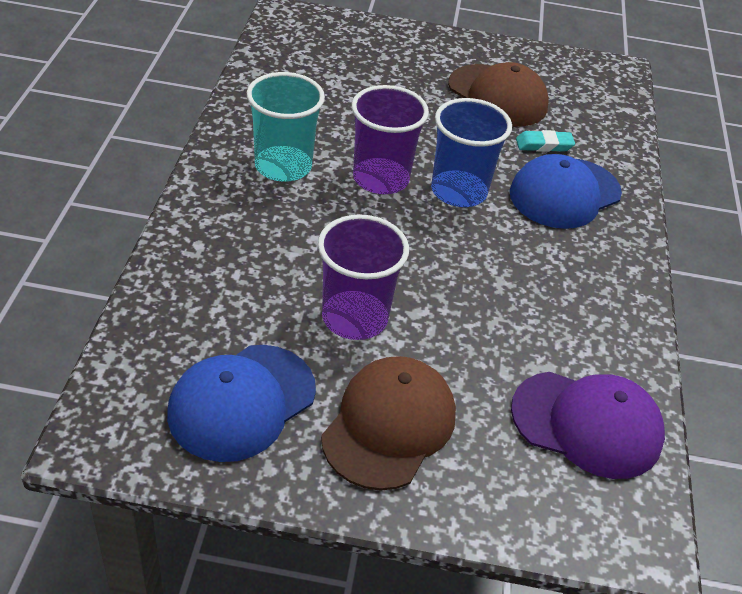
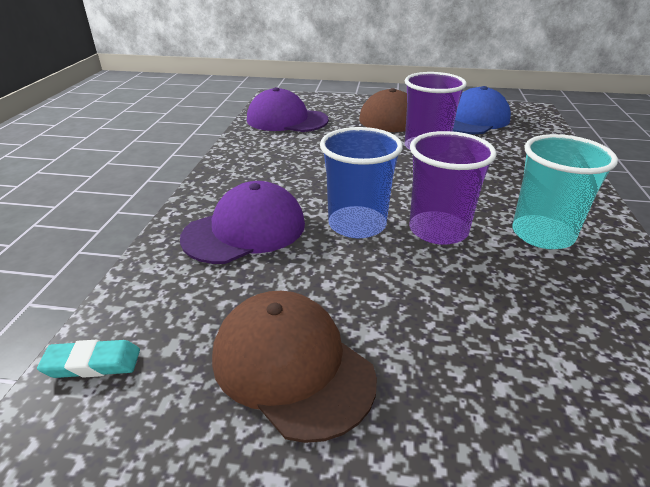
camera: 175 degrees left, 10 degrees down
blue cap [510,154,622,229] -> purple cap [180,181,305,264]
turquoise eraser [516,130,575,152] -> turquoise eraser moved to [37,340,140,378]

